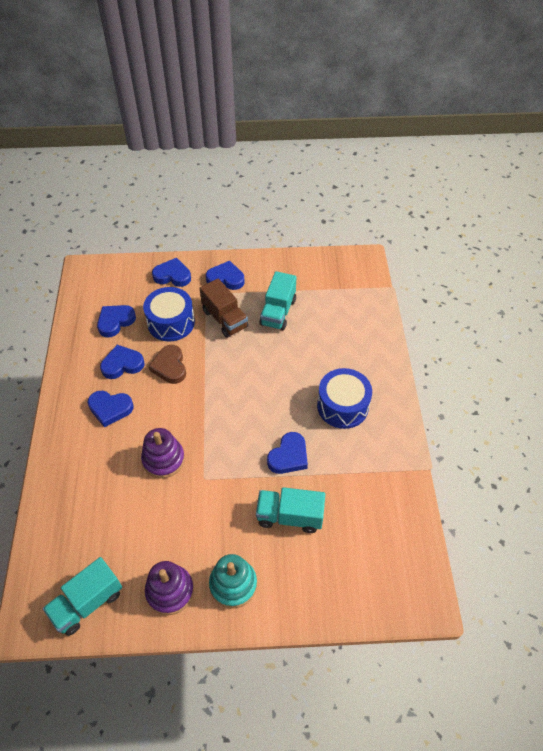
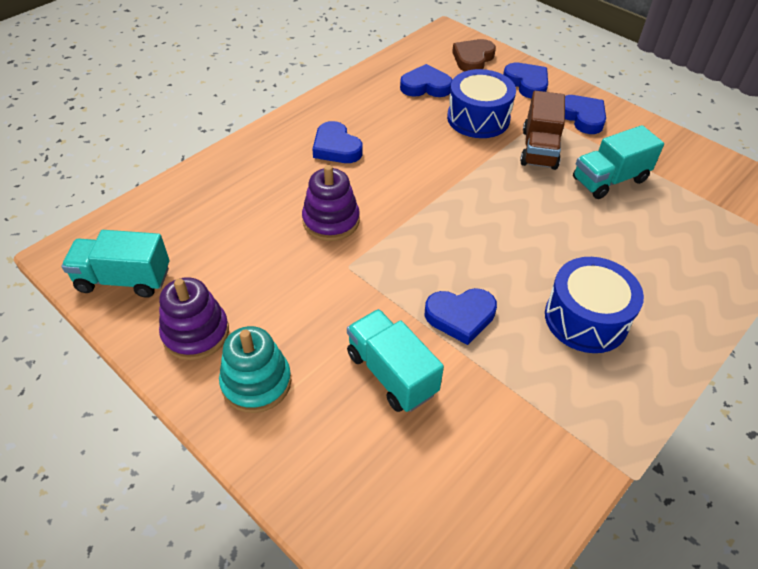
camera: 45 degrees right, 5 degrees down
blue heart [100,345,144,379] -> none
brown heart [148,345,186,384] -> brown heart moved to [452,39,496,72]

